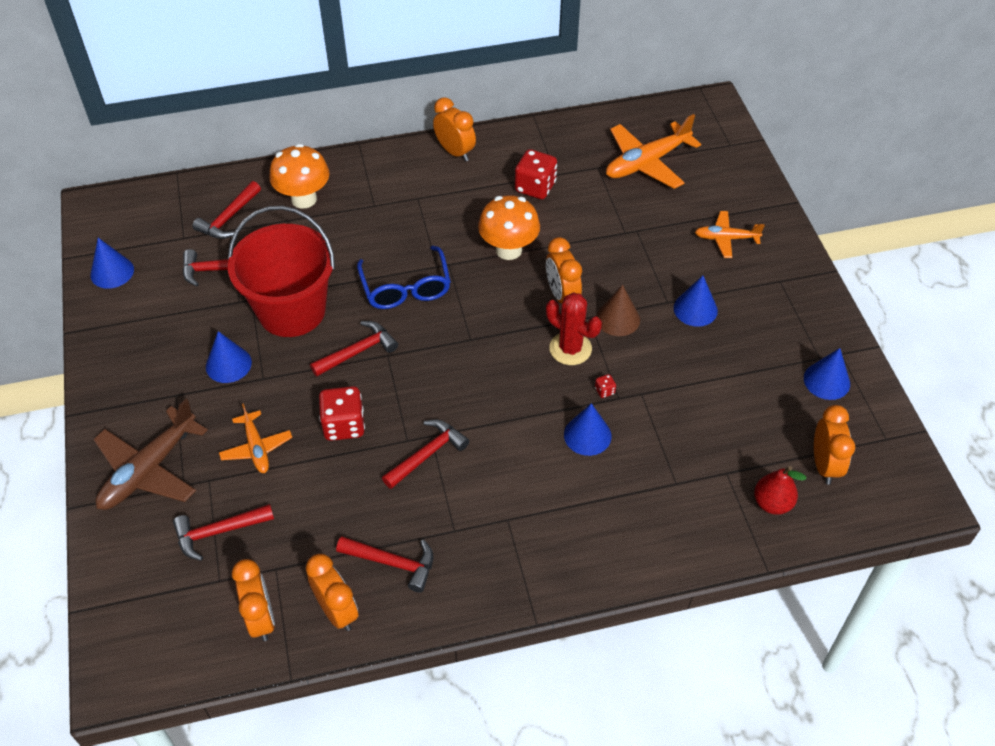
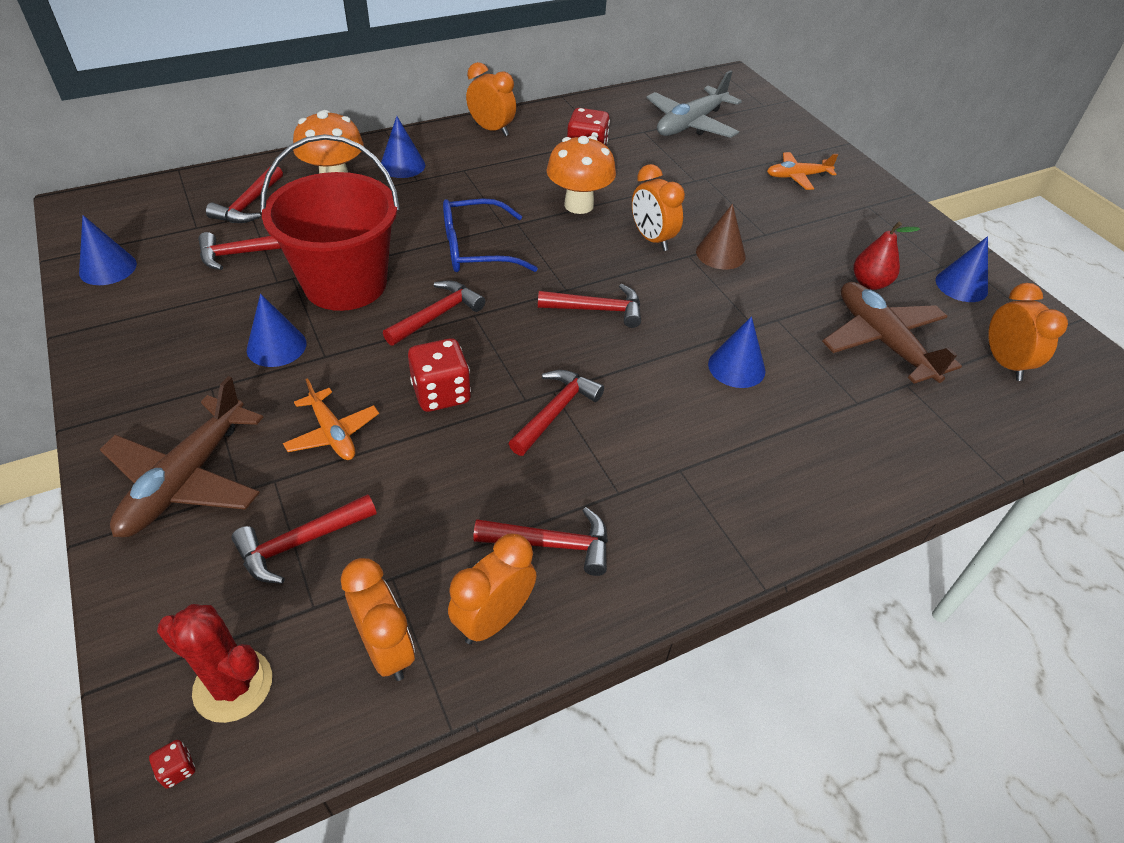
camera: 15 degrees left, 5 degrees down
orange clock [306,554,358,631] -> orange clock turned 90 degrees counterclockwise [448,533,536,644]
blue glasses [357,246,451,309] -> blue glasses turned 105 degrees clockwise [443,198,538,272]
red cactus [546,292,602,365] -> red cactus moved to [157,604,272,723]
red dice [595,374,616,398] -> red dice moved to [149,740,195,789]
orange plane [606,114,701,189] -> grey plane [646,70,742,138]
blue cone [674,276,718,327] -> blue cone moved to [381,116,425,178]
red pear [754,466,806,515] -> red pear moved to [854,222,920,290]
none -> red hammer [538,284,641,328]
none -> brown plane [822,282,962,384]

